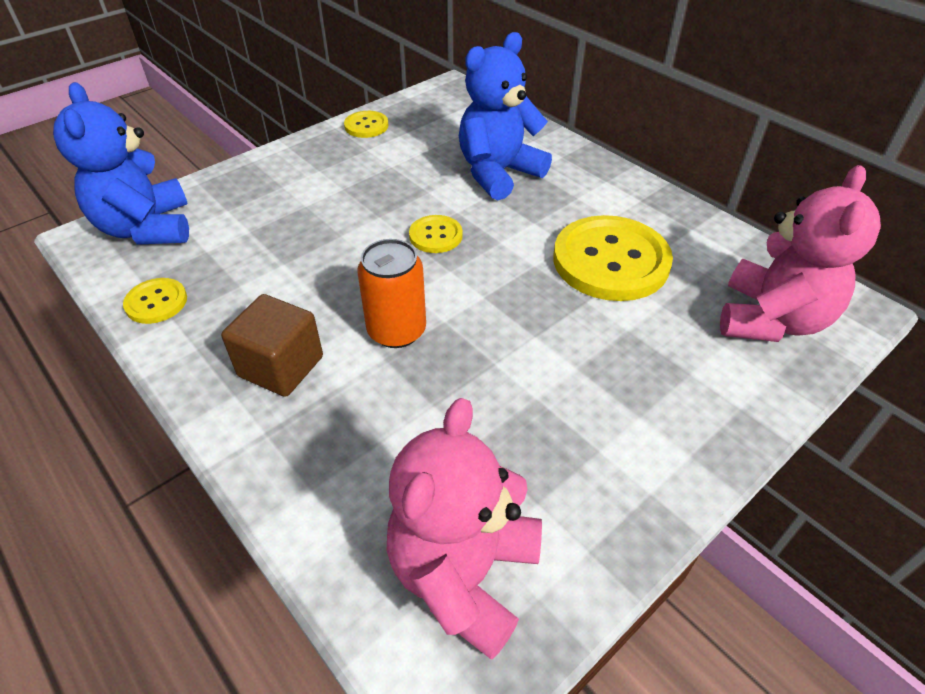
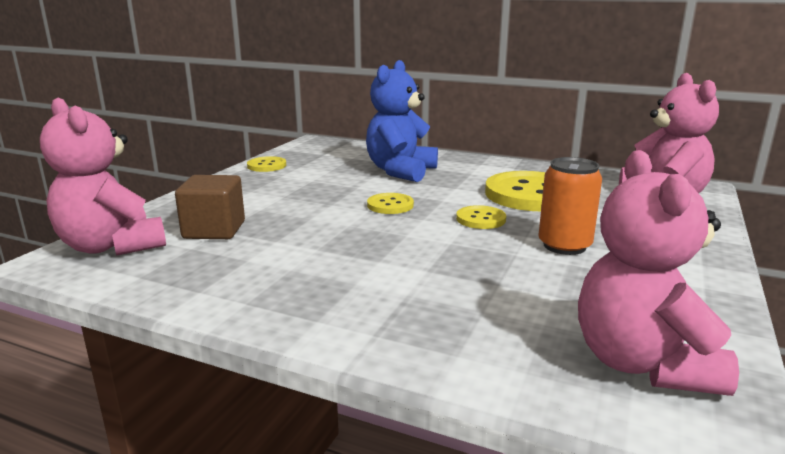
camera: 25 degrees left, 25 degrees down
blue teddy bear [53,82,189,245] -> pink teddy bear [40,98,166,256]
yellow button [123,278,187,324] -> yellow button moved to [456,205,506,229]
brown cube [221,294,323,397] -> brown cube moved to [175,175,245,239]
orange can [357,239,426,348] -> orange can moved to [538,157,602,255]

